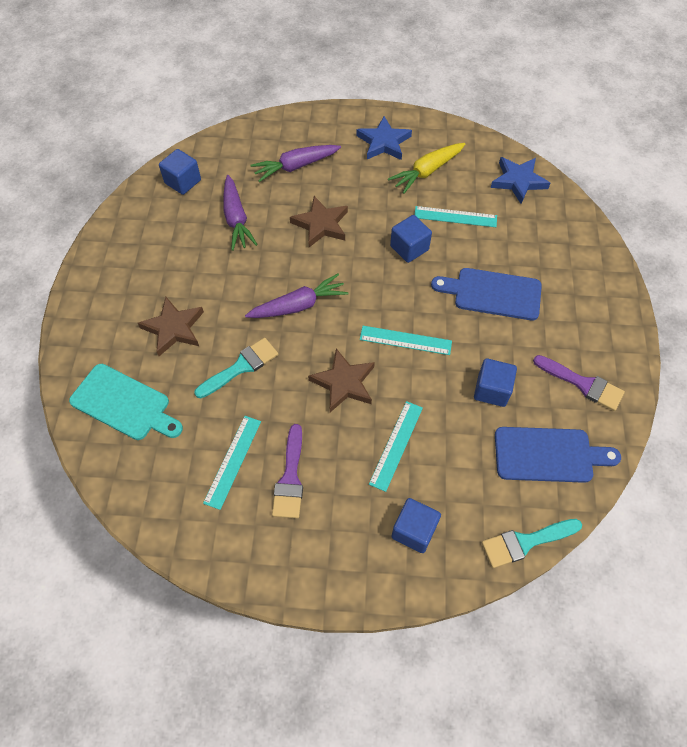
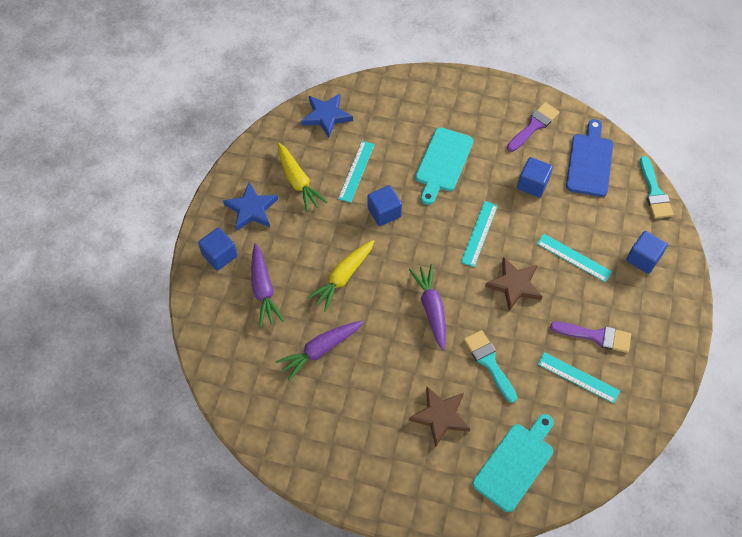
camera: 80 degrees left, 0 degrees up
blue cube [159,149,201,195] -> blue cube moved to [198,227,237,271]
purple carrot [223,175,258,251] -> purple carrot turned 150 degrees clockwise [275,321,363,381]
brown star [290,196,348,247] -> yellow carrot [307,240,374,312]
blue cutting board [431,268,542,320] -> turquoise cutting board [415,127,473,205]

